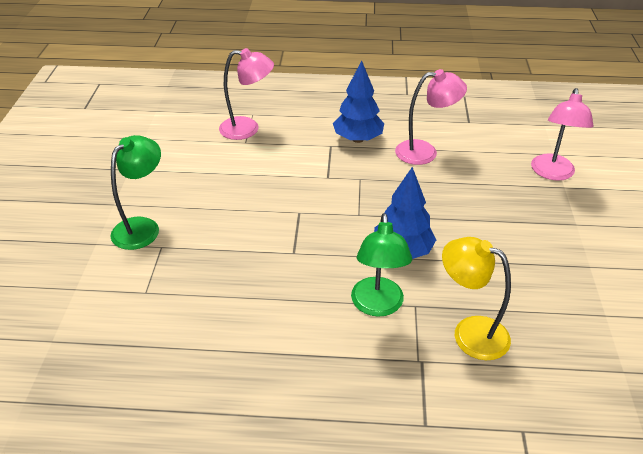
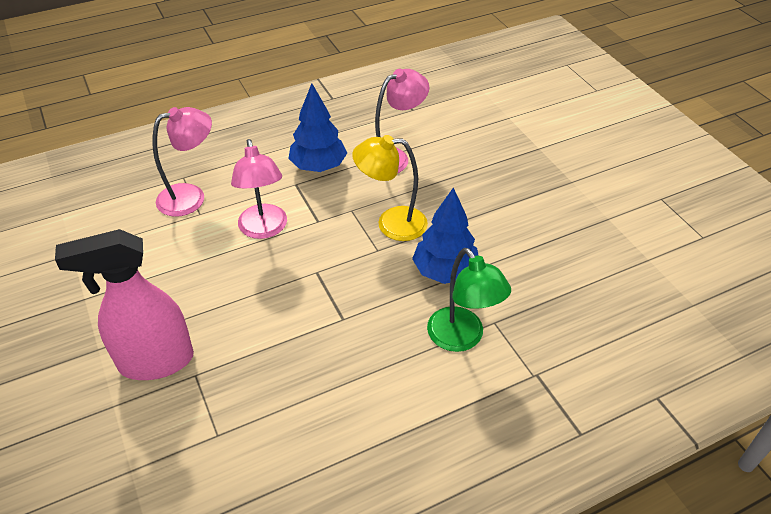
camera: 30 degrees left, 5 degrees up
green lamp [110,135,161,250] -> pink spray bottle [55,229,194,380]
yellow lamp [442,237,511,360] -> yellow lamp moved to [352,135,428,241]
pink lamp [531,88,594,181] -> pink lamp moved to [231,139,287,239]

